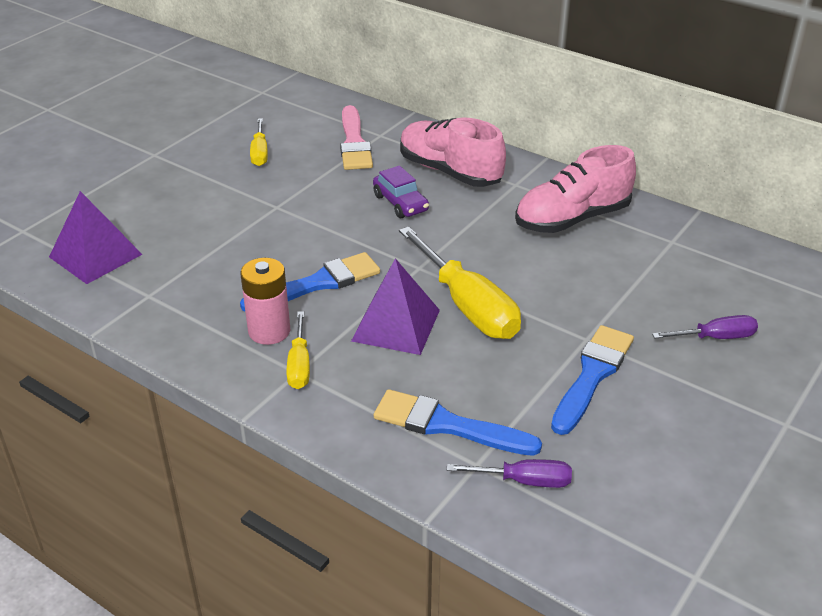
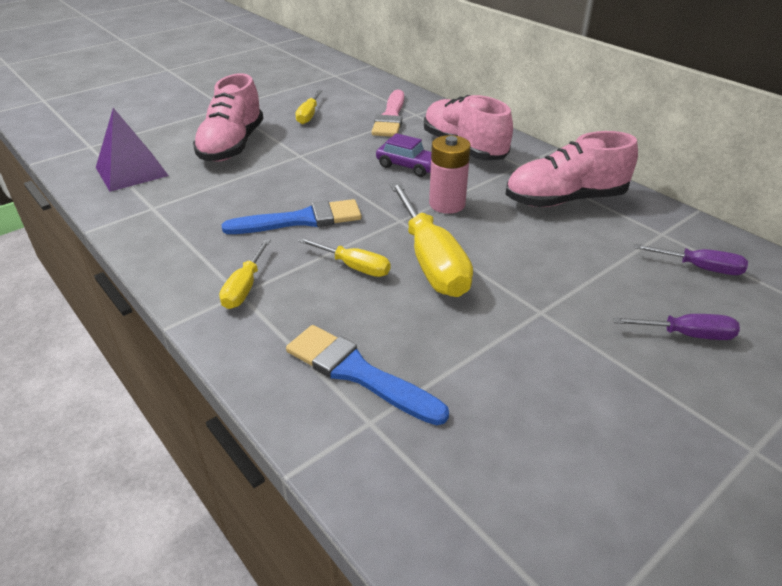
camera: 15 degrees right, 0 degrees up
pink battery [241,258,290,345] -> pink battery moved to [429,135,471,214]
purple pyramid [351,258,440,355] -> yellow screwdriver [298,238,390,277]
purple car [373,165,429,218] -> purple car turned 45 degrees counterclockwise [376,133,431,177]
purple screwdriver [447,459,572,488] -> purple screwdriver moved to [634,244,748,275]
blue brush [551,325,634,435] -> none
none -> pink shoe [193,73,264,162]

